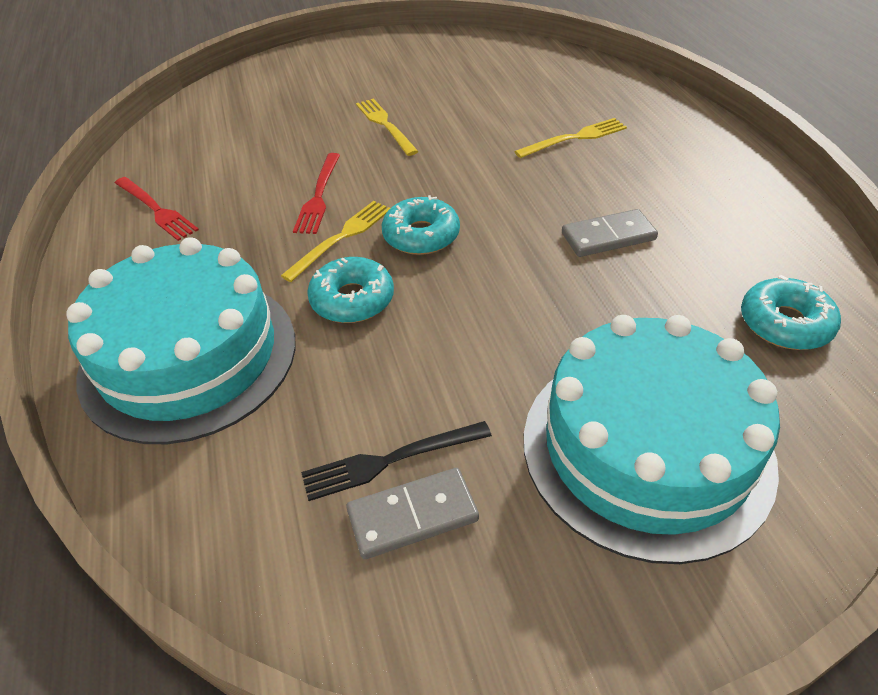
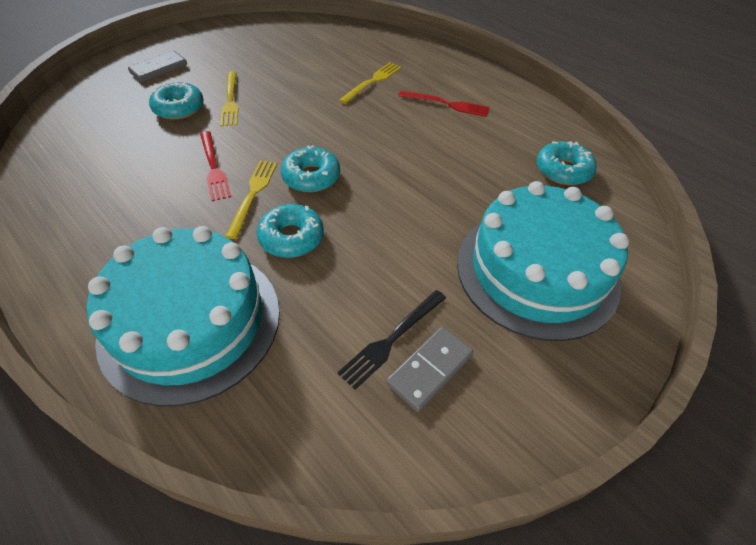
camera: 30 degrees left, 5 degrees up
red fork [115,177,199,241] -> red fork moved to [398,91,490,117]
yellow fork [356,99,419,156] -> yellow fork turned 135 degrees counterclockwise [220,71,239,126]
grey domino [562,209,658,257] -> grey domino moved to [128,51,187,82]
none -> turquoise donut [149,82,204,120]

